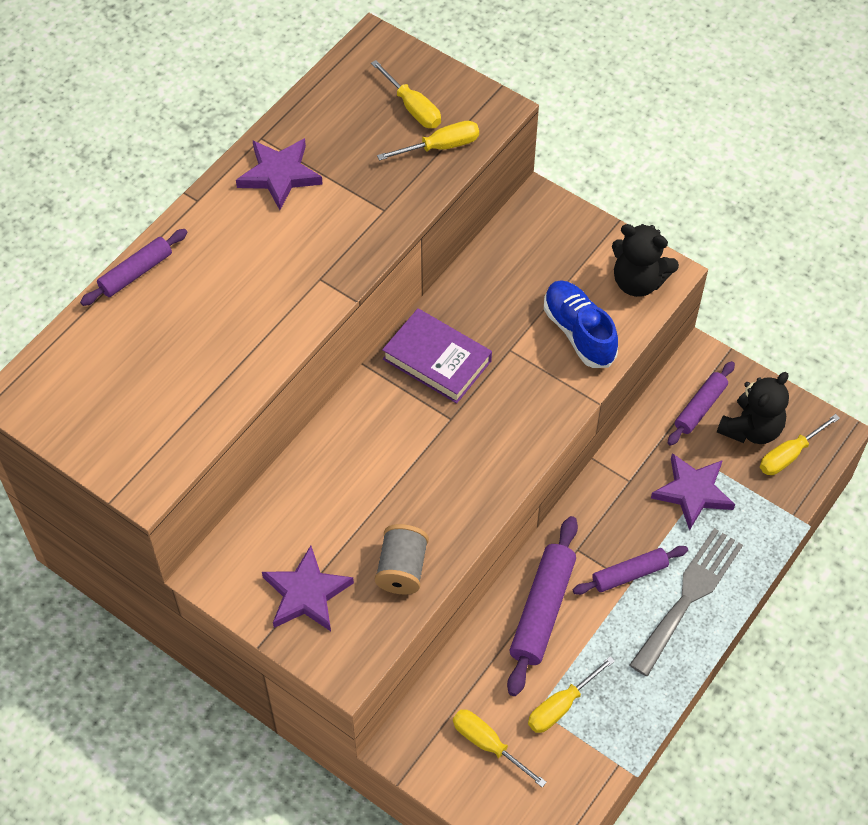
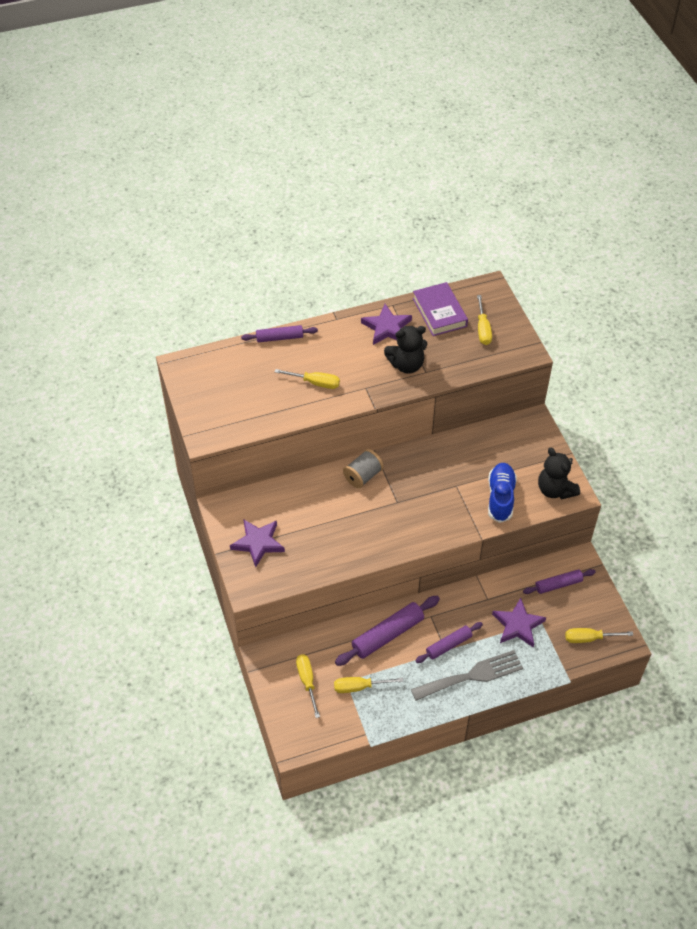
camera: 35 degrees right, 5 degrees down
grey spool [375,524,429,594] -> grey spool moved to [343,449,384,489]
yellow screwdriver [377,121,479,161] -> yellow screwdriver moved to [275,369,340,389]
purple book [382,308,492,404] -> purple book moved to [413,282,468,336]
purple rolling pin [573,546,688,595] -> purple rolling pin turned 45 degrees counterclockwise [415,622,483,663]
black teddy bear [717,372,789,444] -> black teddy bear moved to [384,326,427,374]

